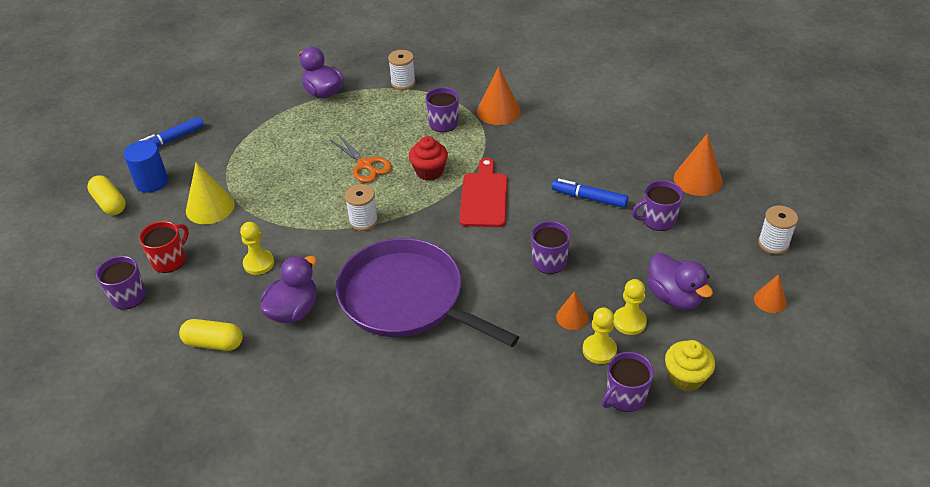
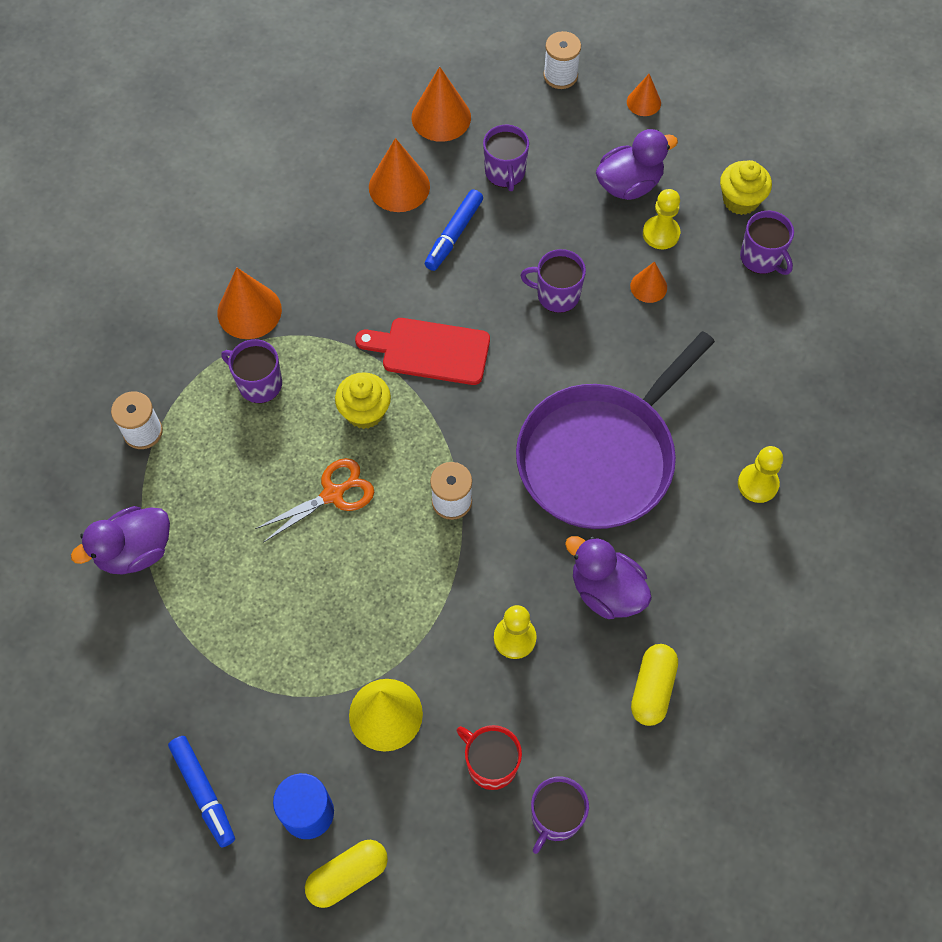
camera: 85 degrees left, 20 degrees up
red cupcake [409,136,448,181] -> yellow cupcake [335,372,391,429]
yellow pawn [583,307,617,364] -> yellow pawn moved to [738,446,783,503]
none -> orange cone [369,138,430,212]

